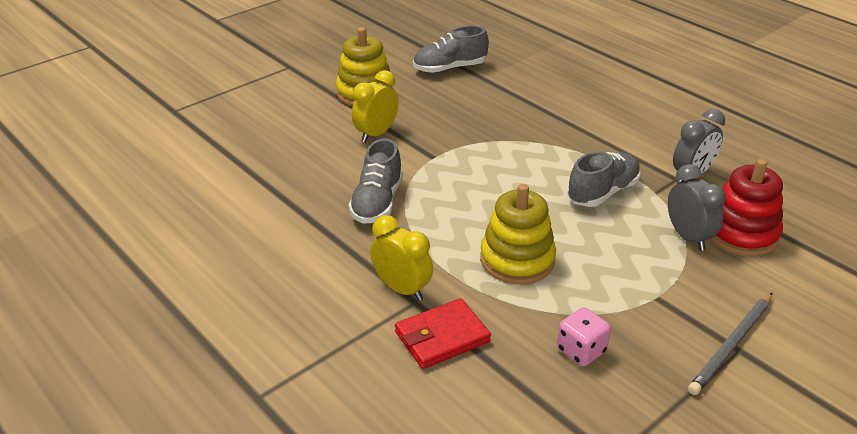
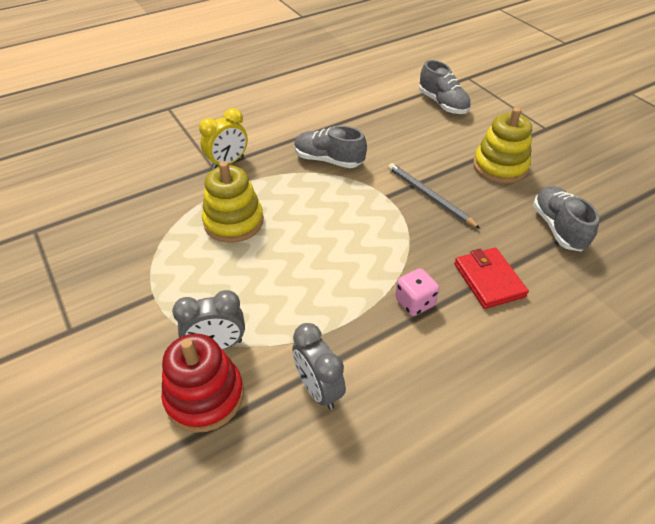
camera: 100 degrees right, 10 degrees up
yellow clock [352,70,399,143] -> none
red wallet [395,298,491,369] -> red wallet moved to [454,248,529,309]
pink dice [557,307,611,366] -> pink dice moved to [395,268,439,316]
grey shoe [567,151,641,207] -> grey shoe moved to [419,60,471,114]
grey pencil [688,293,772,395] -> grey pencil moved to [388,163,481,229]

